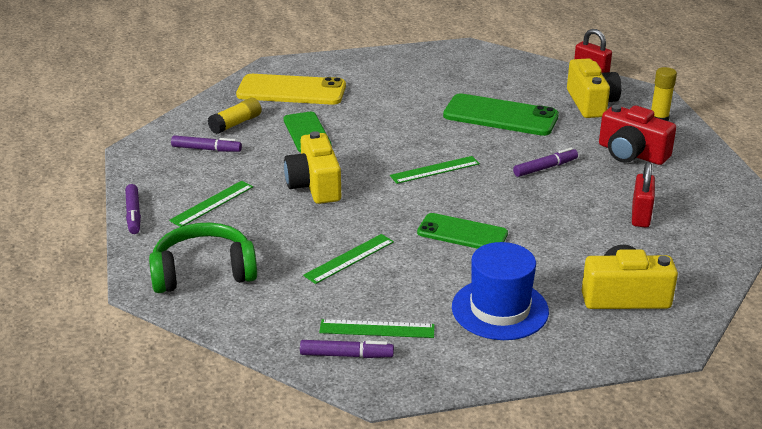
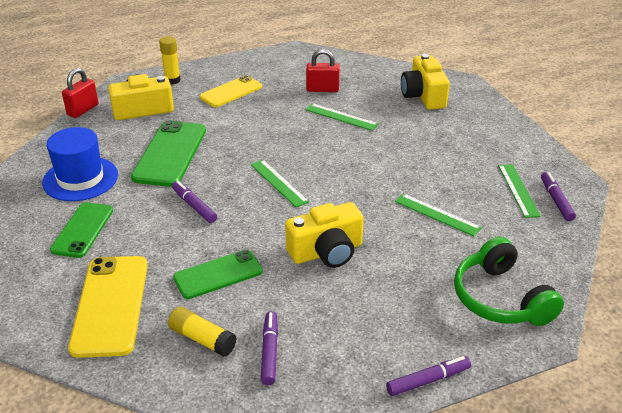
camera: 100 degrees left, 5 degrees up
green ruler [169,181,253,227] -> green ruler moved to [305,103,378,131]
green phone [417,213,508,249] -> green phone moved to [50,202,113,258]
blue hat [452,242,549,340] -> blue hat moved to [42,127,118,201]
purple marker [513,148,578,177] -> purple marker moved to [172,181,217,223]
red camera [599,105,676,165] -> yellow phone [200,75,262,107]

